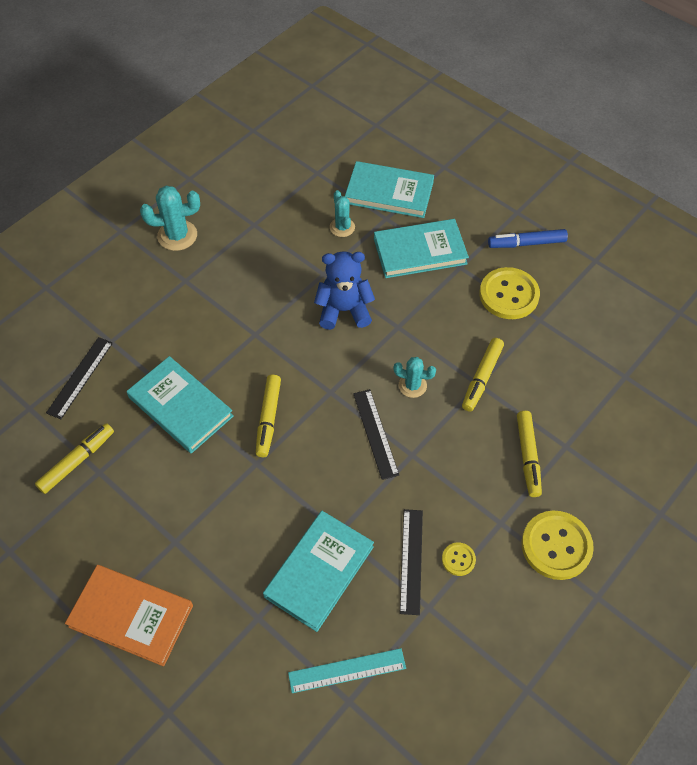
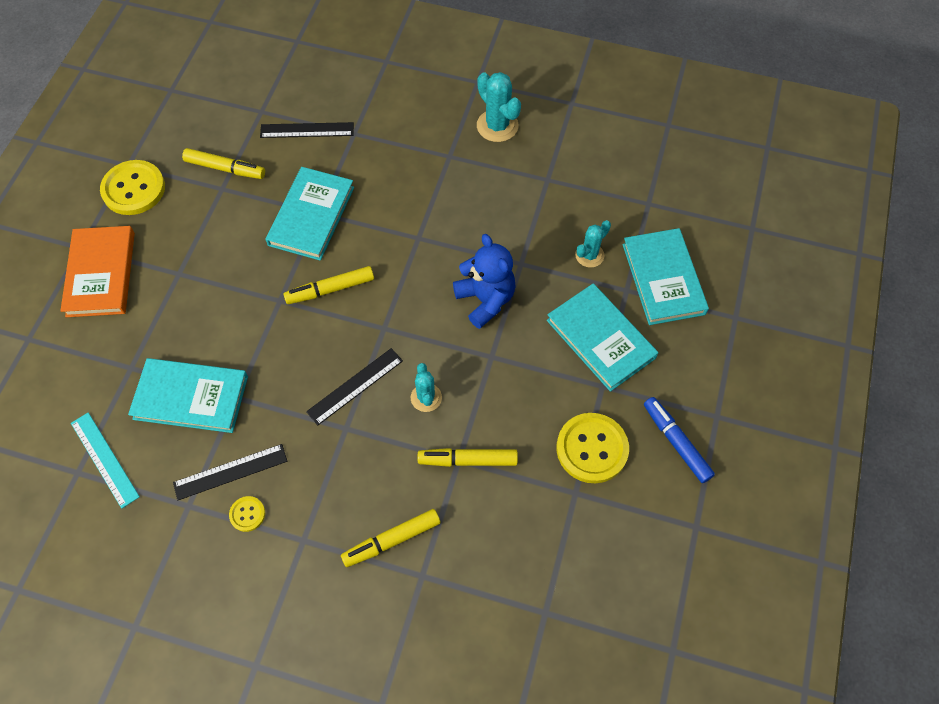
camera: 65 degrees right, 5 degrees up
yellow button [522,511,594,580] -> yellow button moved to [100,160,165,215]

